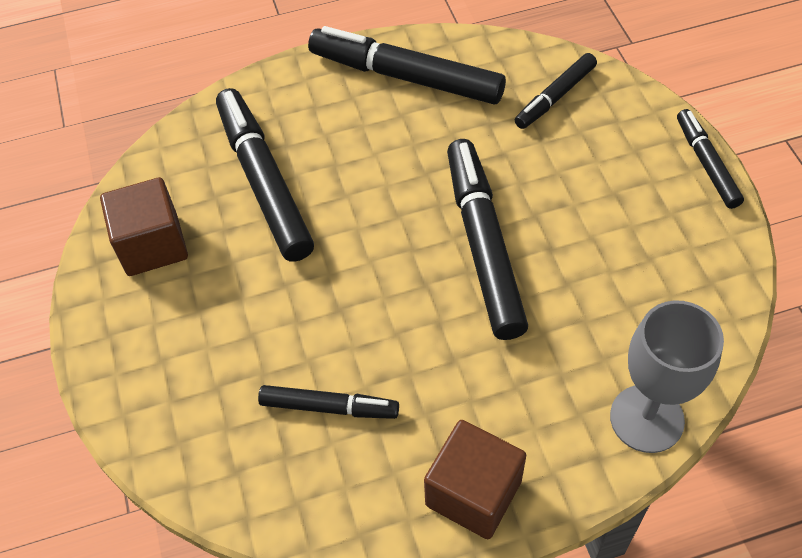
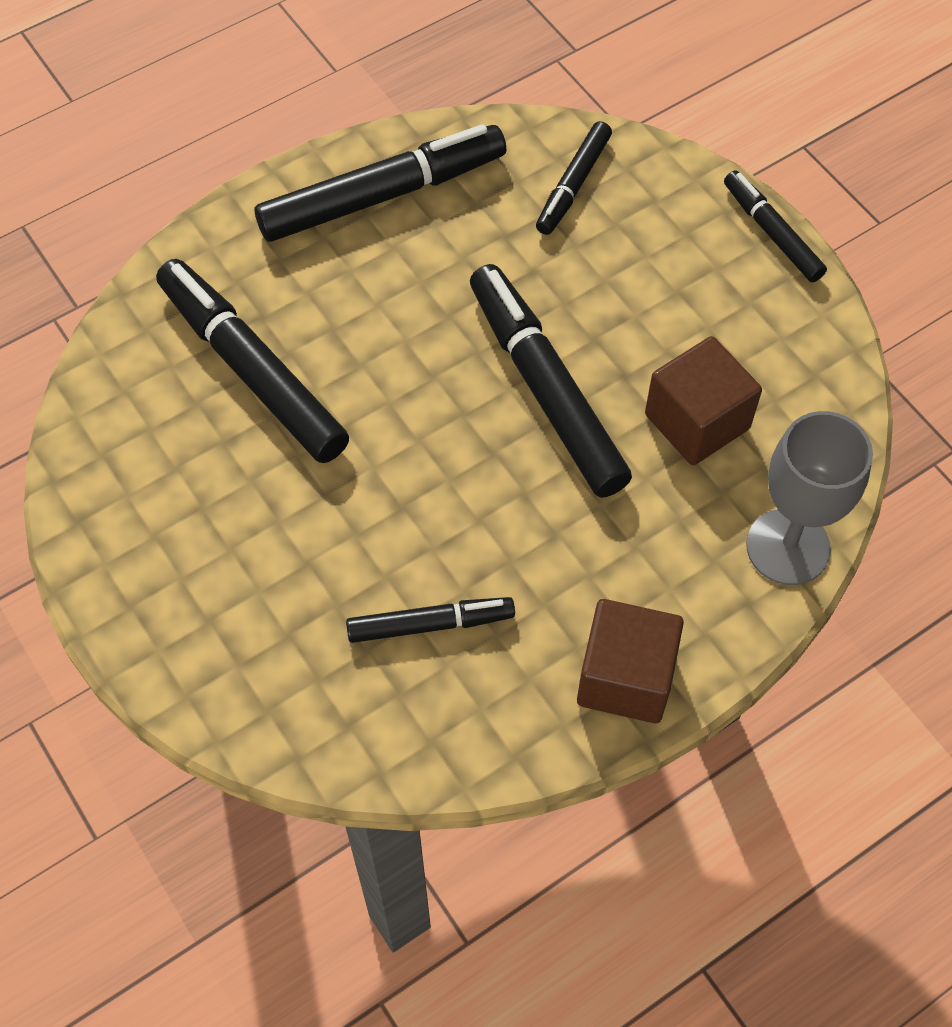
camera: 20 degrees left, 5 degrees up
brown cube [100,177,188,276] -> brown cube moved to [645,336,762,465]
black marker [308,26,506,104] -> black marker turned 150 degrees clockwise [255,124,506,242]

